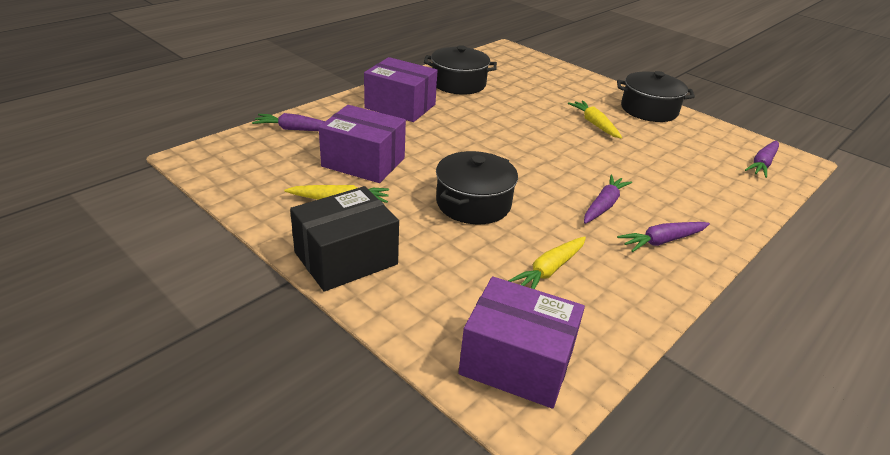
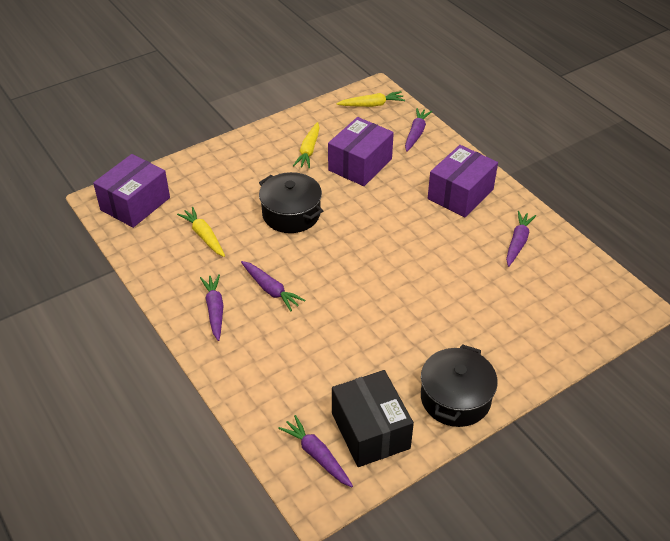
camera: 105 degrees right, 10 degrees up
black box [290,186,399,292] -> black box moved to [332,370,414,467]
black pot [424,45,497,95] -> purple carrot [506,211,536,267]
yellow carrot [568,100,622,139] -> yellow carrot moved to [336,91,405,107]

